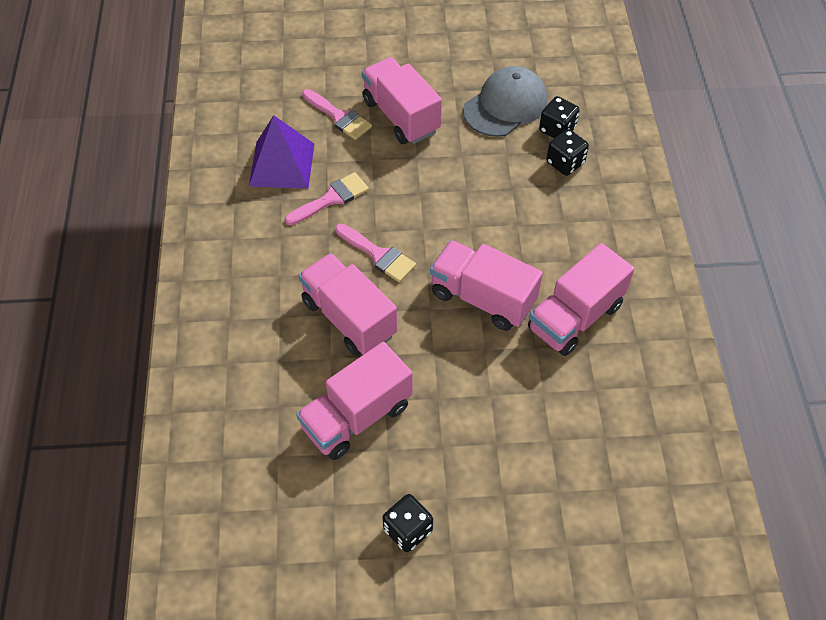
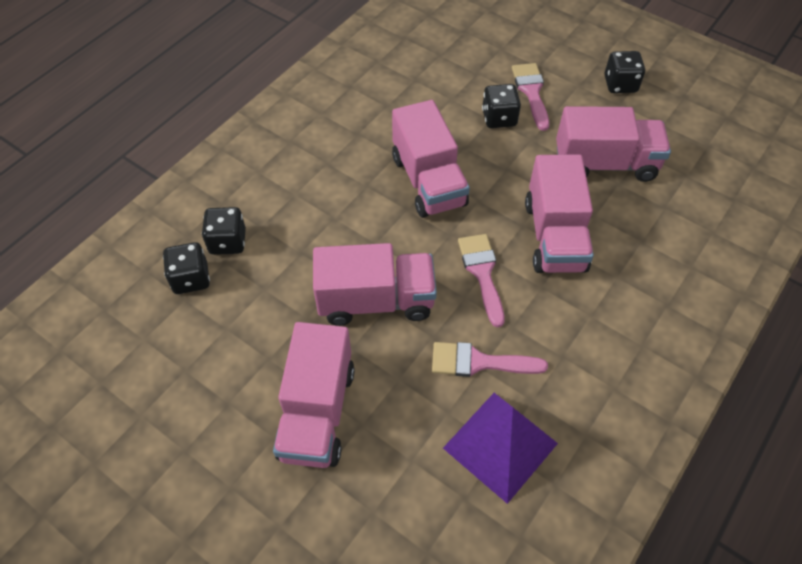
camera: 140 degrees left, 0 degrees up
pink brush [302,89,372,140] -> pink brush moved to [512,63,549,131]
grey cap [463,66,548,137] -> none
pink truck [528,243,634,356] -> pink truck moved to [313,243,437,326]
none -> black dice [482,84,521,128]

